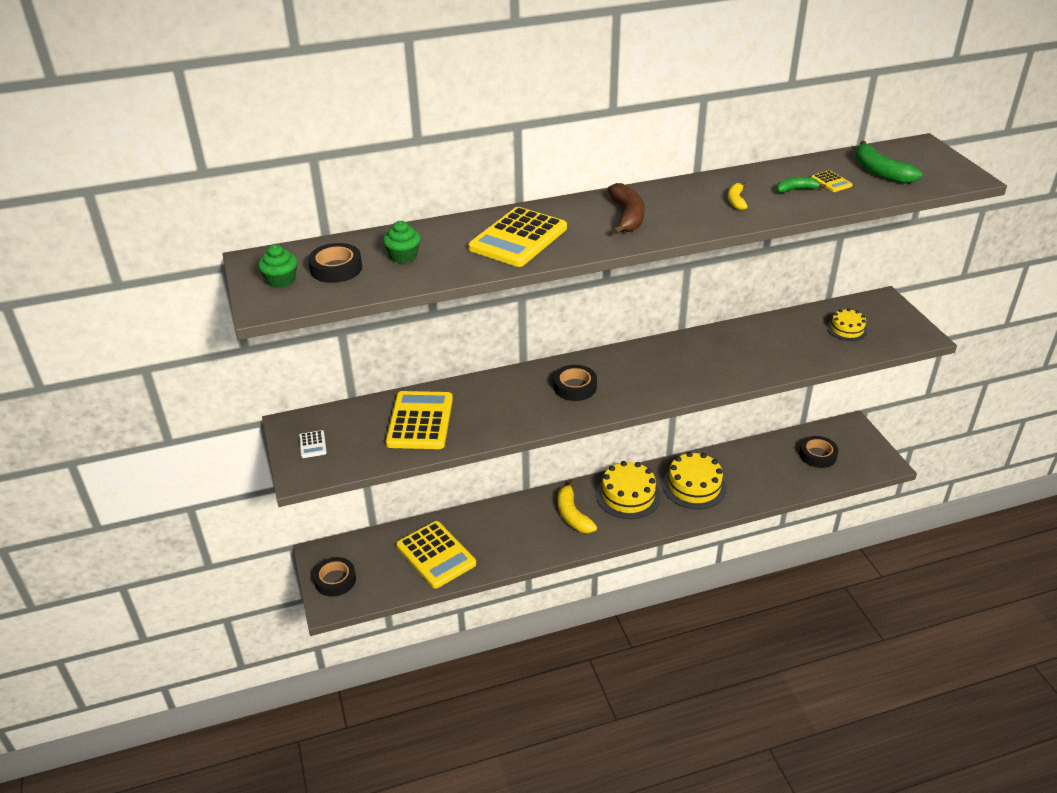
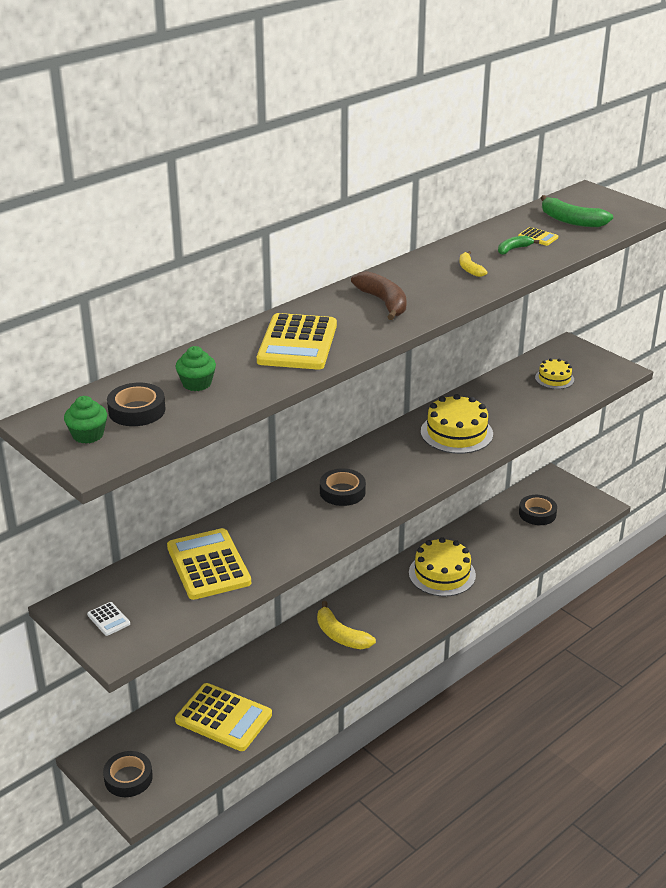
camera: 25 degrees left, 5 degrees down
yellow cake [596,461,661,519] -> yellow cake moved to [421,394,493,454]

